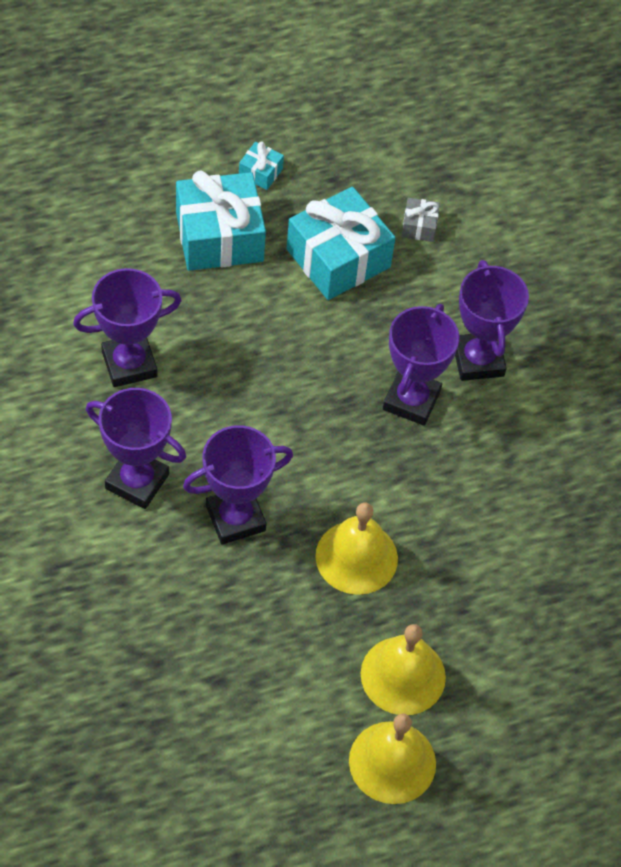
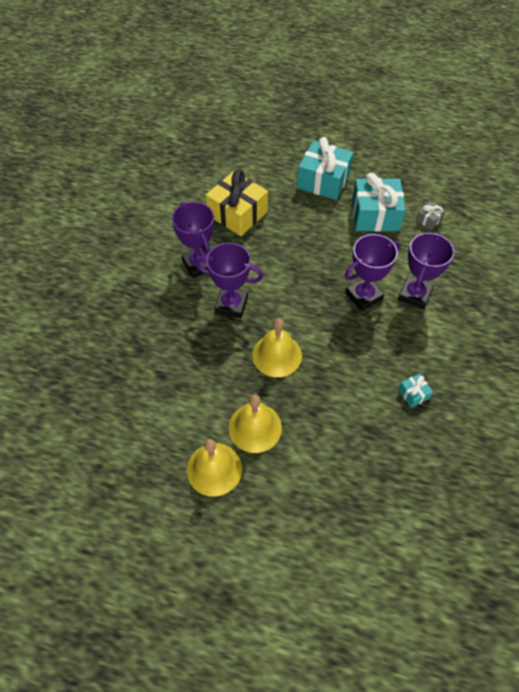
camera: 40 degrees right, 0 degrees up
purple trophy [73,268,182,387] -> yellow gift [206,170,268,236]
turquoise gift [239,142,284,190] -> turquoise gift moved to [398,374,433,408]

